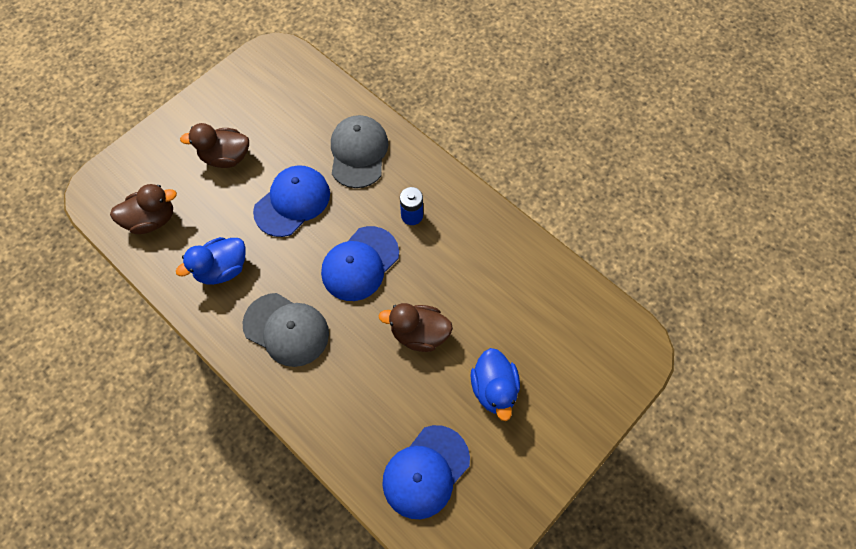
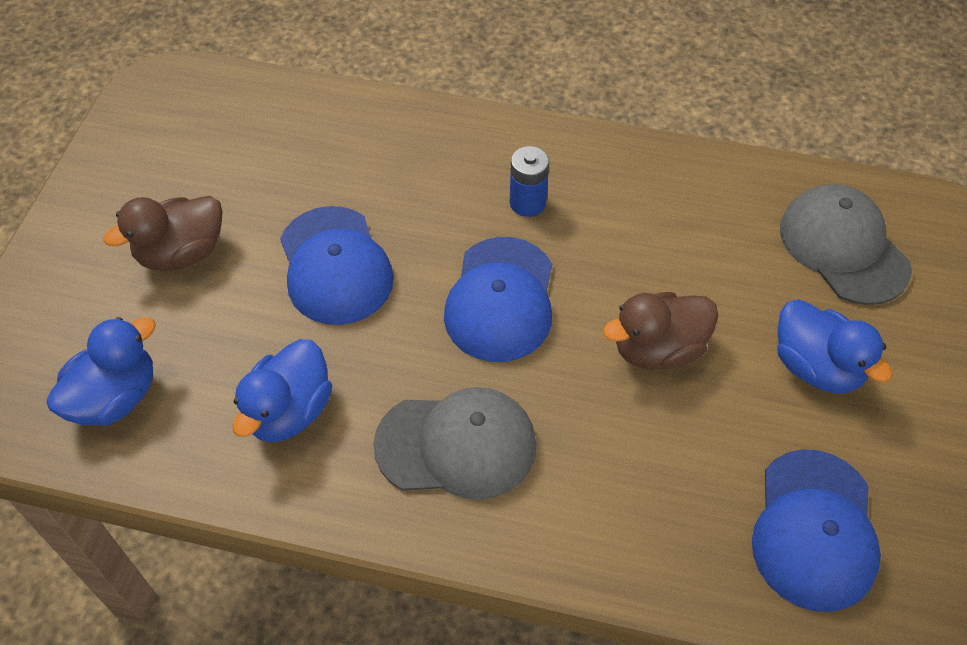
camera: 30 degrees left, 10 degrees down
brown duck [110,184,177,234] -> blue duck [47,317,156,426]
blue cap [253,165,330,237] -> blue cap turned 150 degrees clockwise [280,206,394,325]
grey cap [331,115,388,188] -> grey cap moved to [780,184,912,305]

